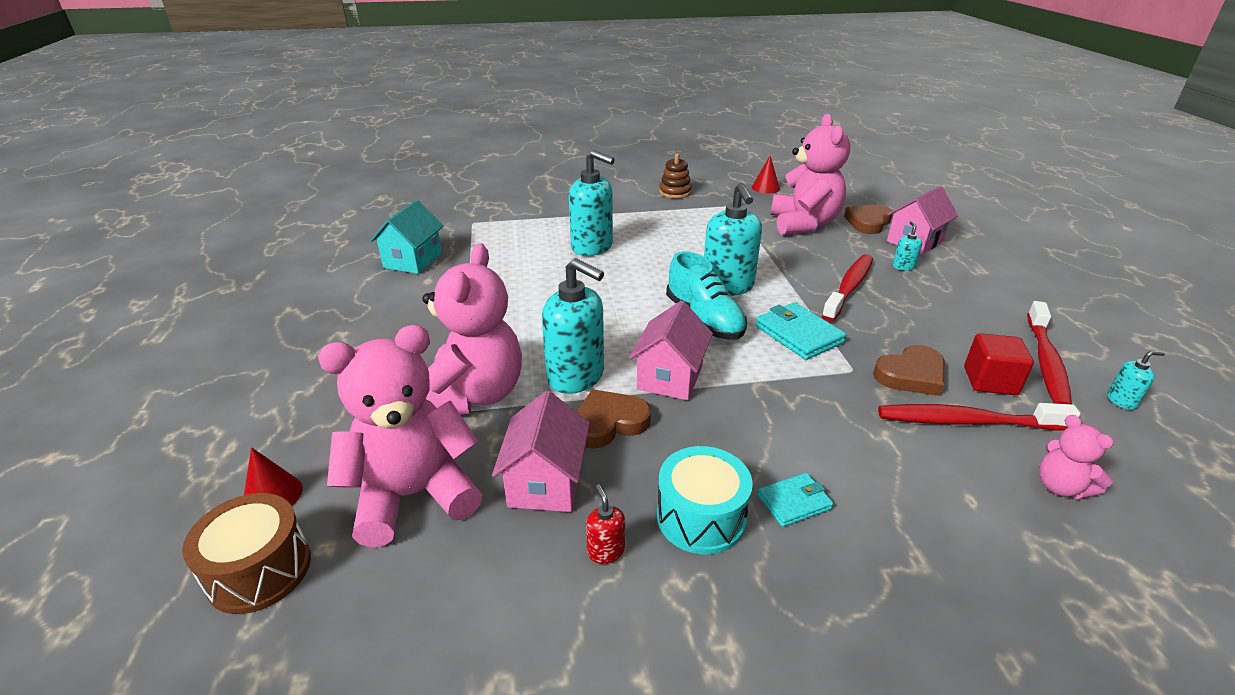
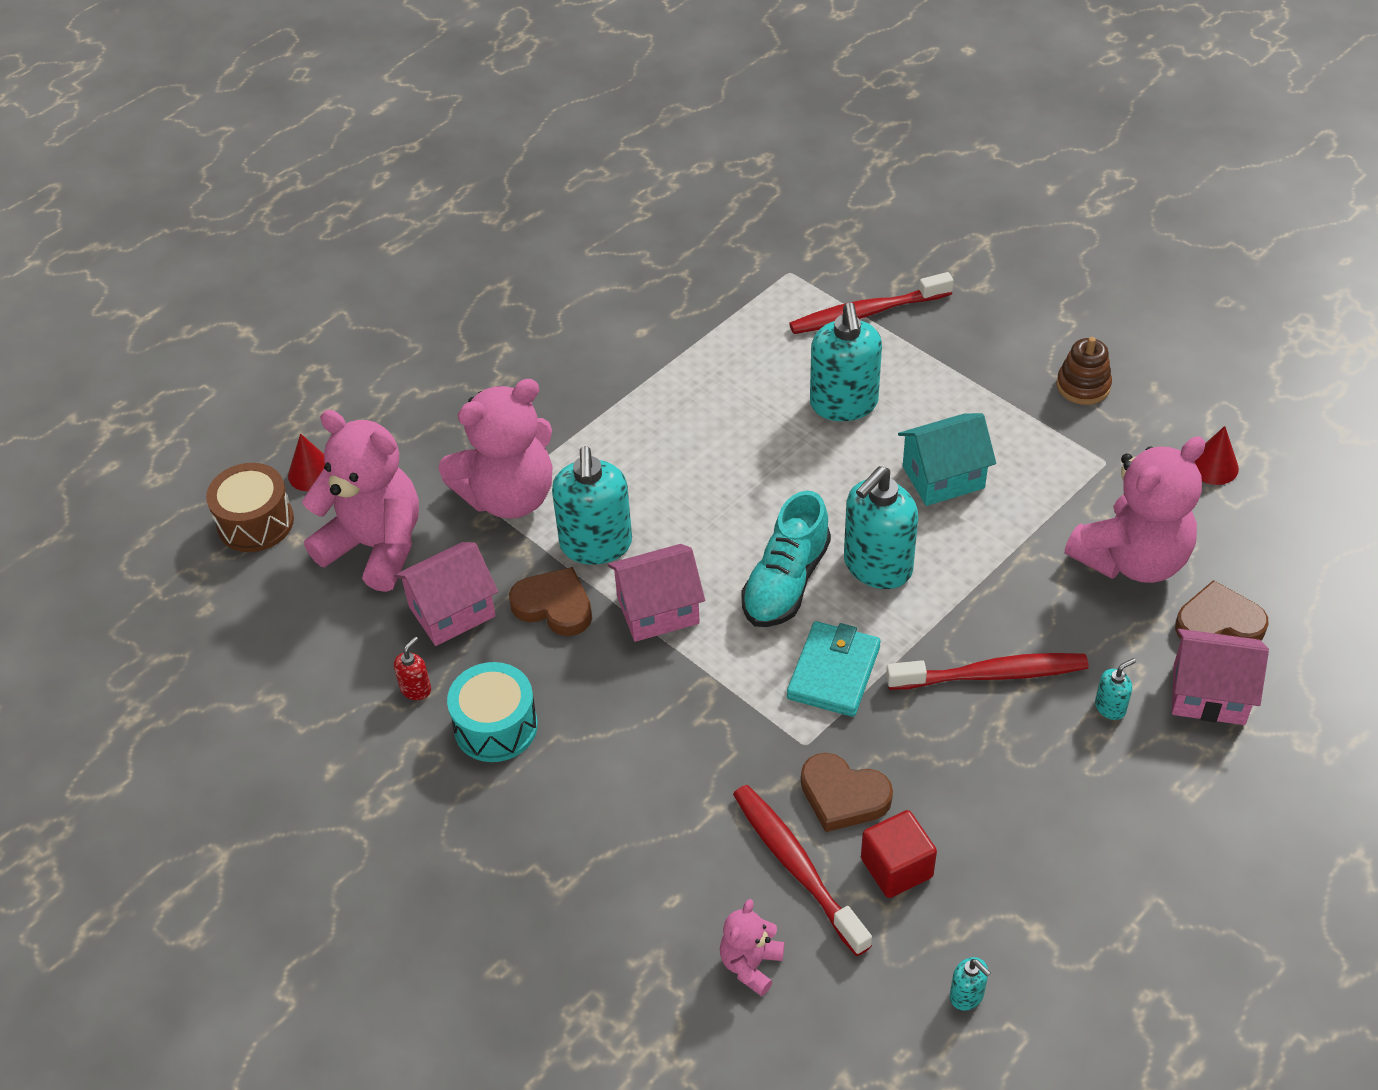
camera: 55 degrees right, 15 degrees up
turquoise house [370,200,444,274] -> turquoise house moved to [898,413,996,506]
turquoise wallet [757,473,833,527] -> none
red toothbrush [1027,301,1072,404] -> red toothbrush moved to [789,272,954,334]

